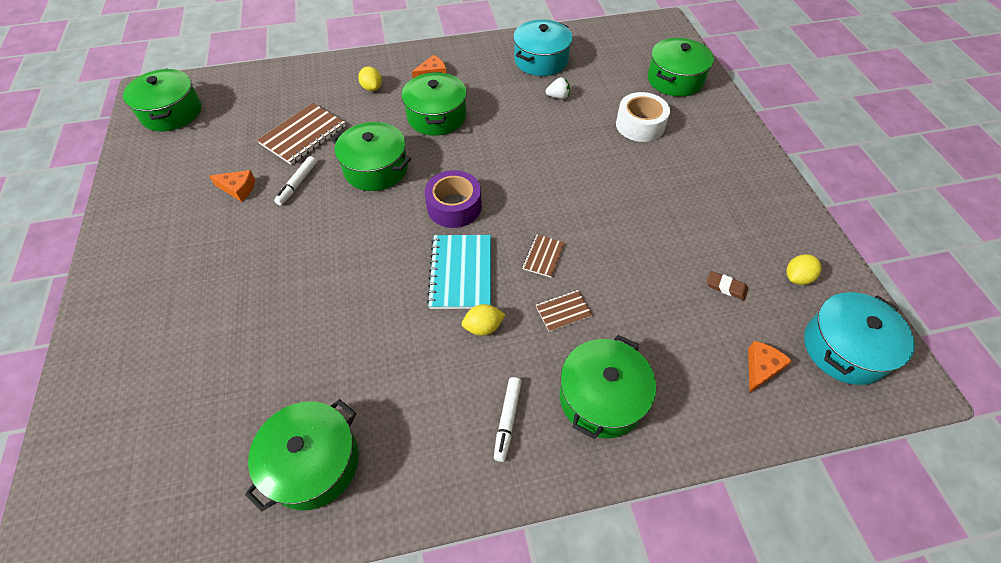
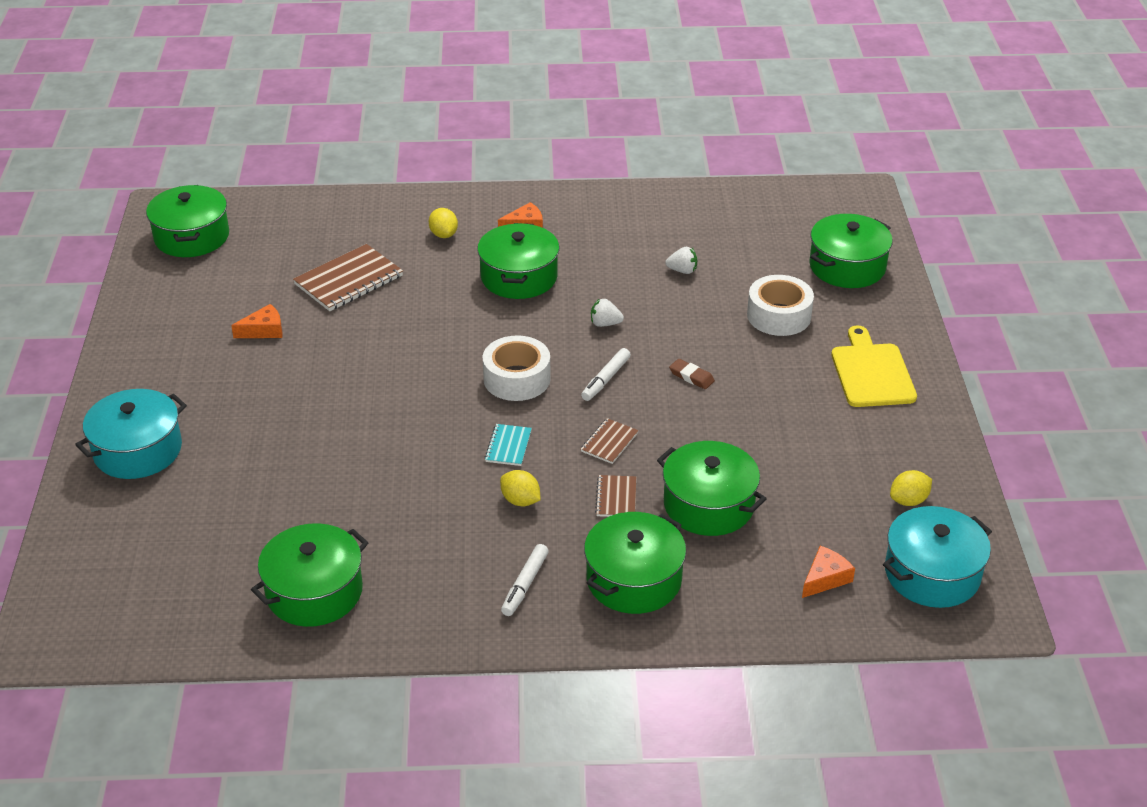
camera: 10 degrees right, 15 degrees down
orange cheese [209,170,255,202] -> orange cheese turned 45 degrees counterclockwise [231,304,283,338]
white marker [274,156,317,206] -> white marker moved to [581,348,631,401]
green pot [332,122,411,191] -> green pot moved to [657,441,767,536]
purple tape [425,170,482,228] -> white tape [483,335,551,401]
turquoise notebook [427,235,491,309] -> turquoise notebook [484,424,532,466], size x0.52
yellow lemon [462,304,506,336] -> yellow lemon turned 45 degrees clockwise [500,470,540,506]
turquoise pot [513,20,573,76] -> turquoise pot moved to [75,389,187,479]
brown notebook [536,290,593,332] -> brown notebook turned 75 degrees counterclockwise [595,475,636,517]
brown eraser [707,271,748,300] -> brown eraser moved to [669,359,715,389]
none -> white strawberry [591,298,624,327]
none -> yellow cutting board [831,326,917,407]

